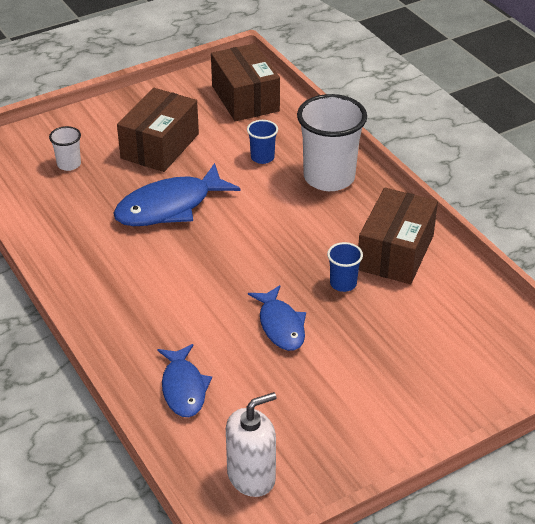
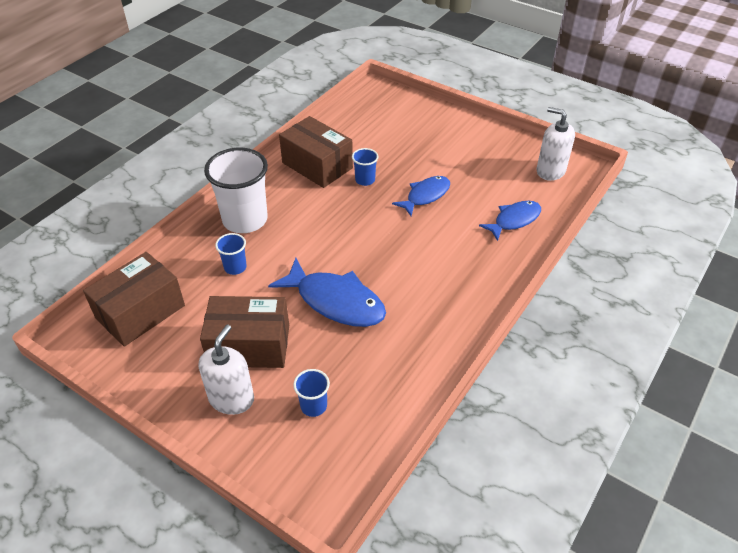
camera: 115 degrees left, 5 degrees up
white cup [49,126,81,171] -> blue cup [293,369,330,417]
brown box [358,188,438,284] -> brown box turned 45 degrees clockwise [279,116,353,188]
none -> white soap dispenser [199,325,254,415]

